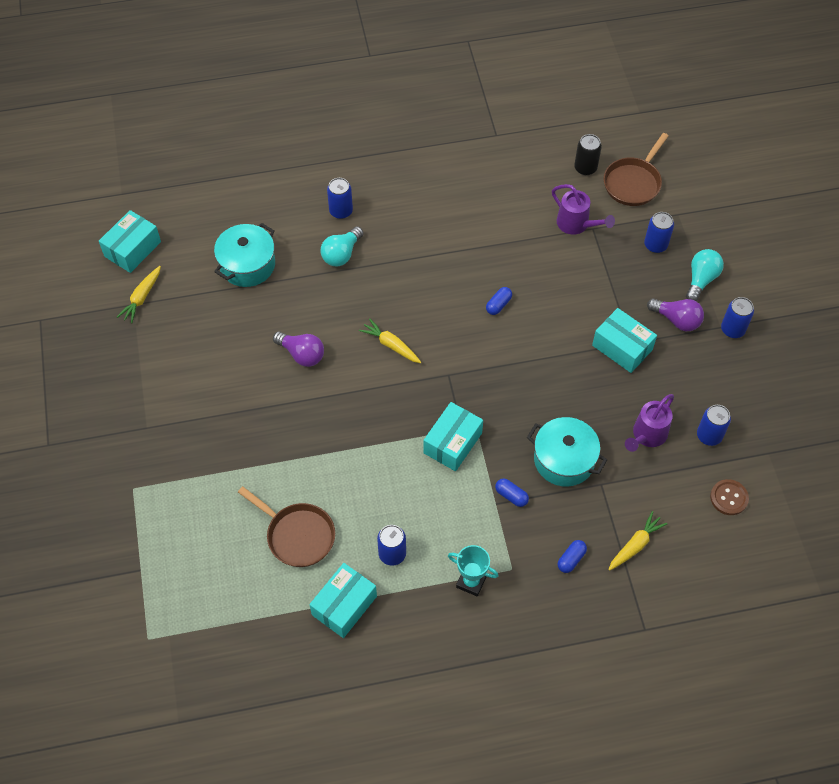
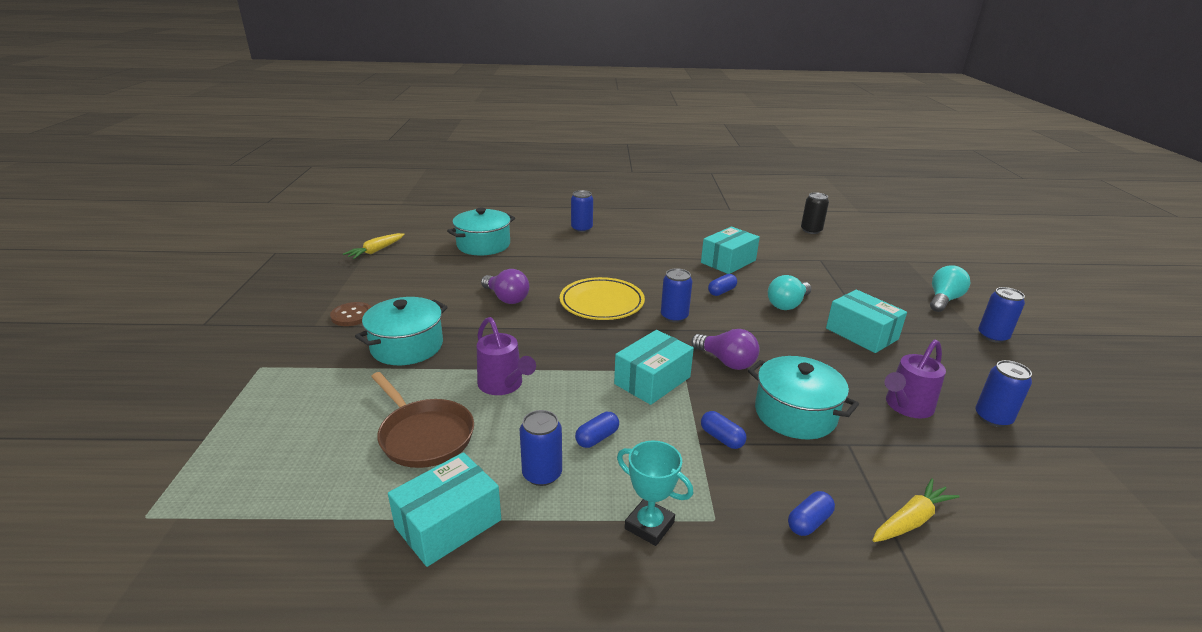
camera: 10 degrees right, 30 degrees down
turquoise box [99,210,161,273] -> turquoise box moved to [701,227,760,274]
turquoise light bulb [321,226,364,266] -> turquoise light bulb moved to [768,275,812,310]
yellow carrot [359,319,421,363] -> yellow plate [560,277,645,320]
purple watering can [552,184,615,235] -> purple watering can moved to [477,317,536,395]
brown pan [604,133,668,206] -> none
blue can [644,212,674,253] -> blue can moved to [661,268,692,323]
purple light bulb [647,298,704,331] -> purple light bulb moved to [691,329,760,370]
brown button [710,479,749,515] -> brown button moved to [330,302,371,326]
none -> turquoise pot [355,297,448,365]
none -> blue capsule [575,412,619,448]

